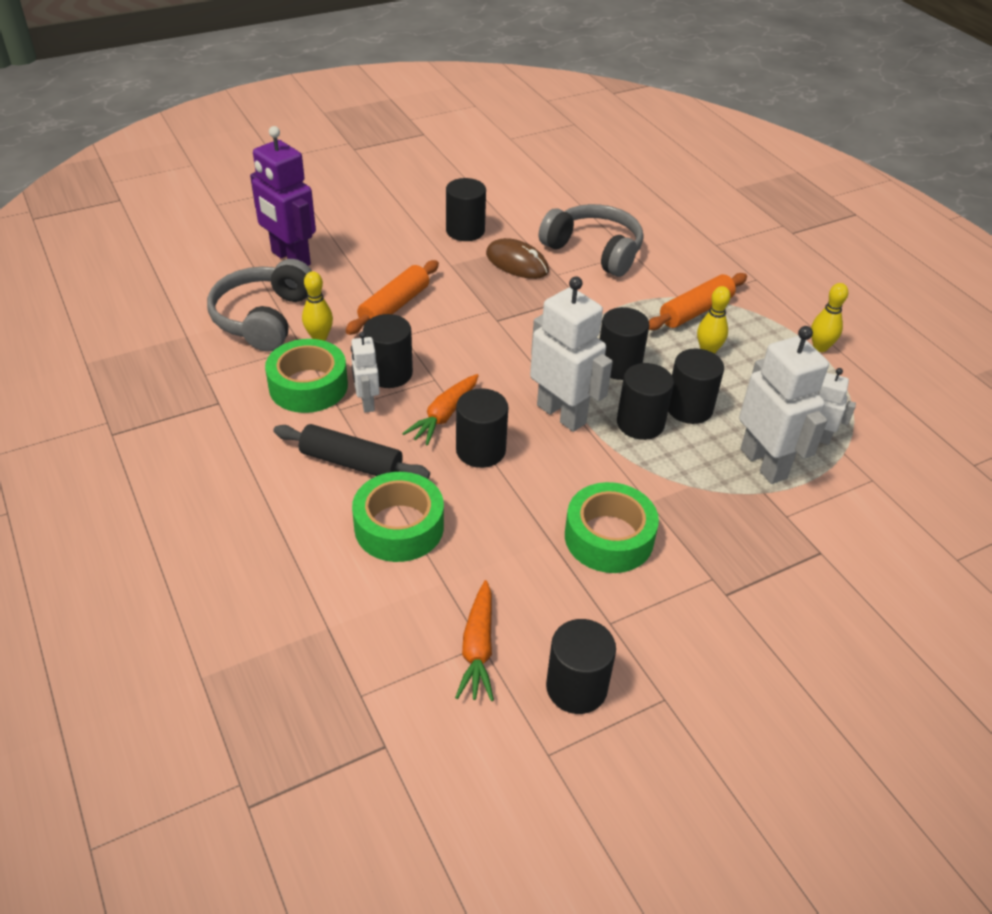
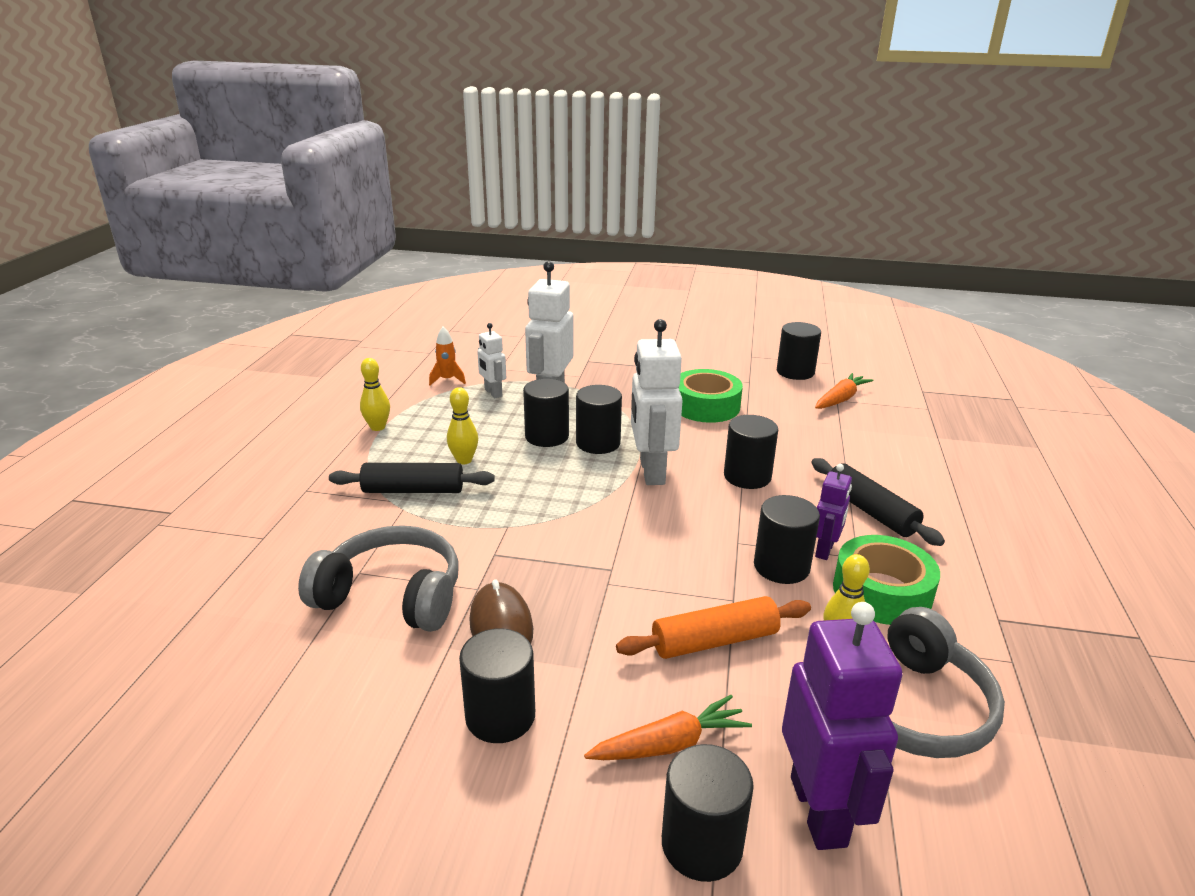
camera: 140 degrees left, 15 degrees down
white robot [351,331,380,412] -> purple robot [815,464,852,560]
green tape [352,472,444,562] -> none
orange carrot [402,374,479,446] -> orange carrot moved to [584,695,752,760]
grey headphones [539,204,643,277] -> grey headphones turned 120 degrees clockwise [298,525,459,632]
black cylinder [600,307,649,380] -> black cylinder moved to [662,744,754,882]
orange rolling pin [649,273,747,330] -> black rolling pin [329,463,495,493]
none -> orange rocket [429,326,466,386]

